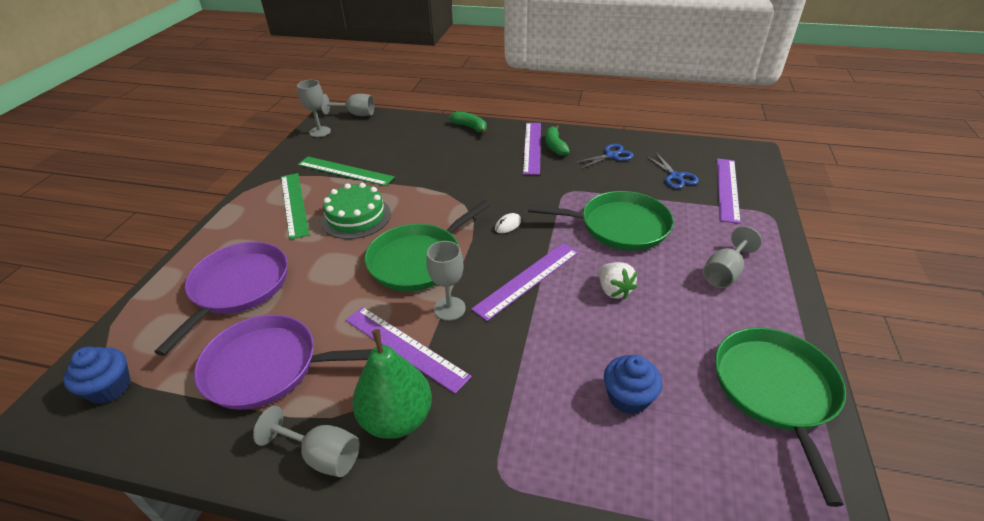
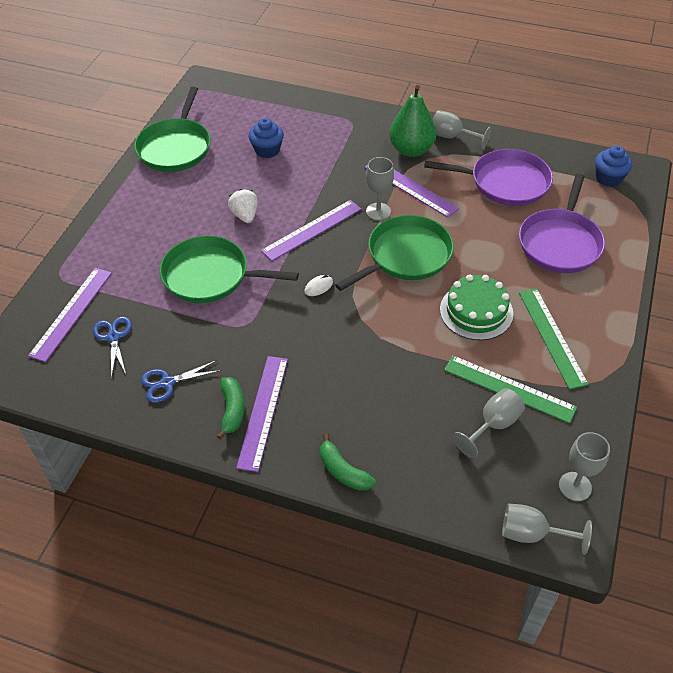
camera: 175 degrees left, 10 degrees up
grey goblet [703,226,762,288] -> grey goblet moved to [453,388,525,458]

